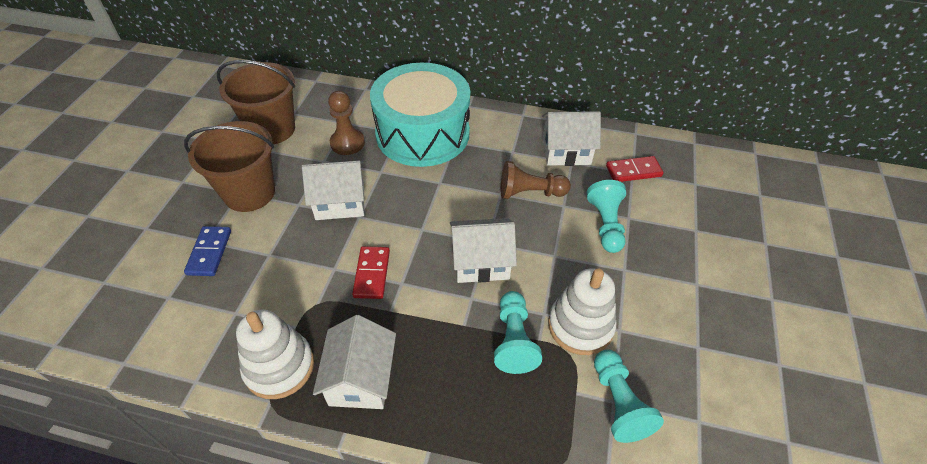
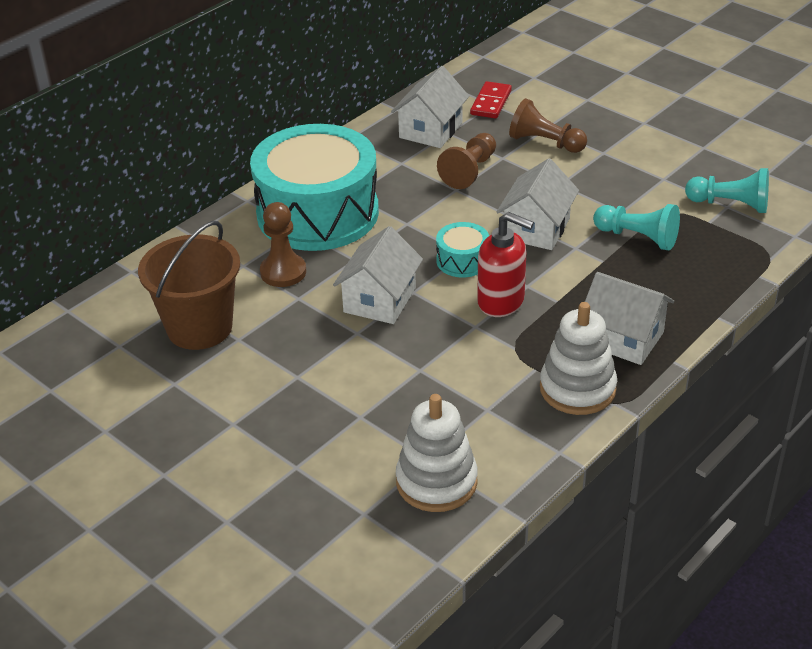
camera: 60 degrees left, 10 degrees down
brown bucket [184,121,275,212] -> none
blue domino [184,226,231,276] -> none
red domino [352,246,390,299] -> red soap dispenser [477,212,534,317]
white stacking toy [548,268,616,355] -> white stacking toy moved to [396,394,478,512]
turquoise pawn [587,180,626,253] -> brown pawn [509,98,587,153]
none -> turquoise drum [436,222,489,278]

